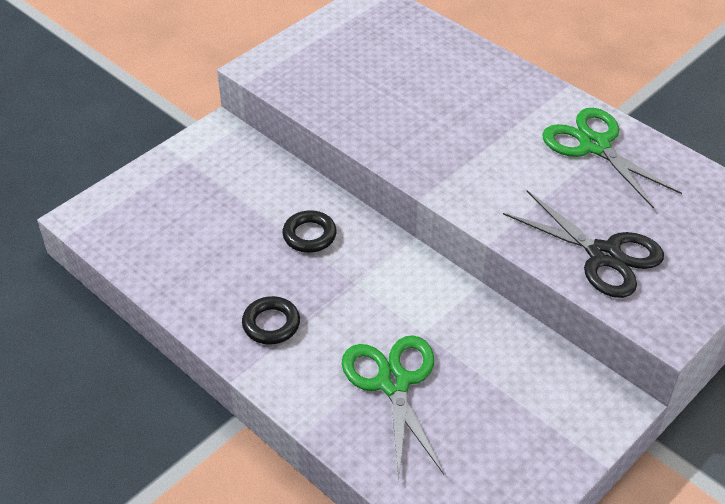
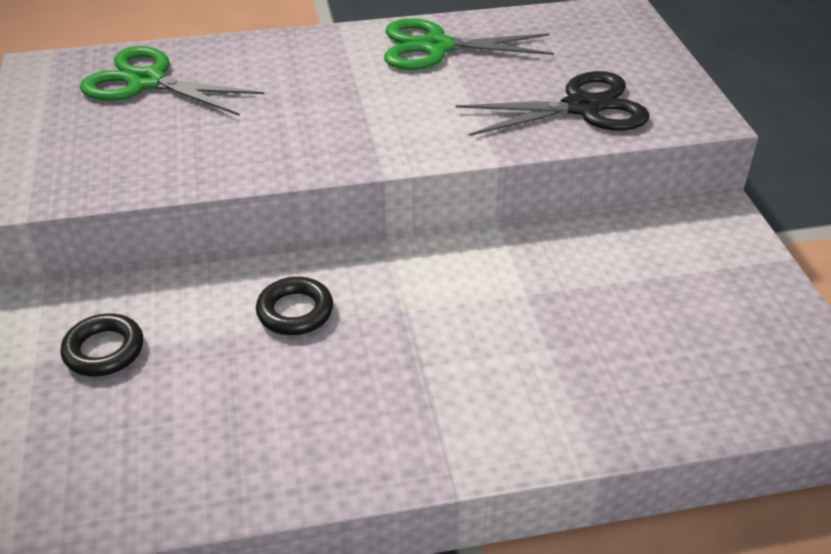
camera: 55 degrees left, 5 degrees down
black ring [242,296,300,344] -> black ring moved to [61,313,143,376]
green scissors [342,335,444,479] -> green scissors moved to [80,46,264,116]

